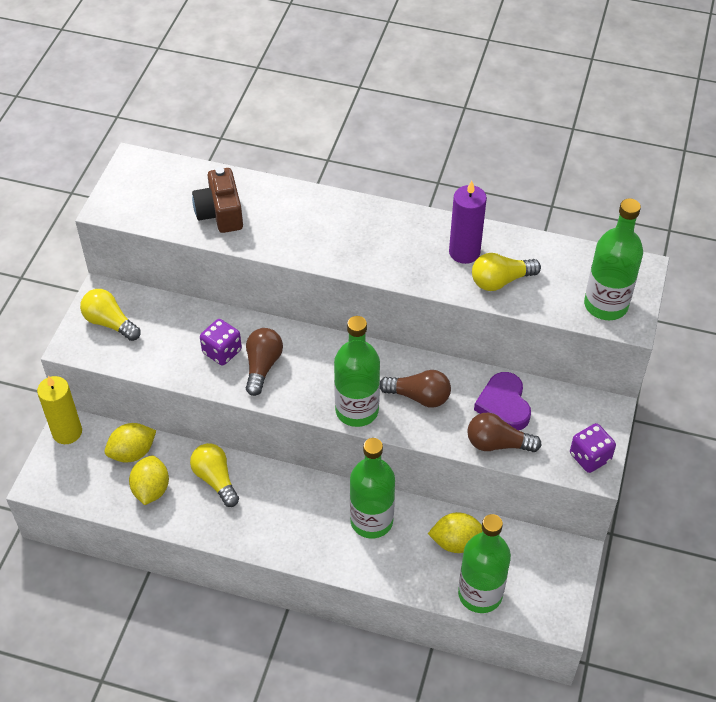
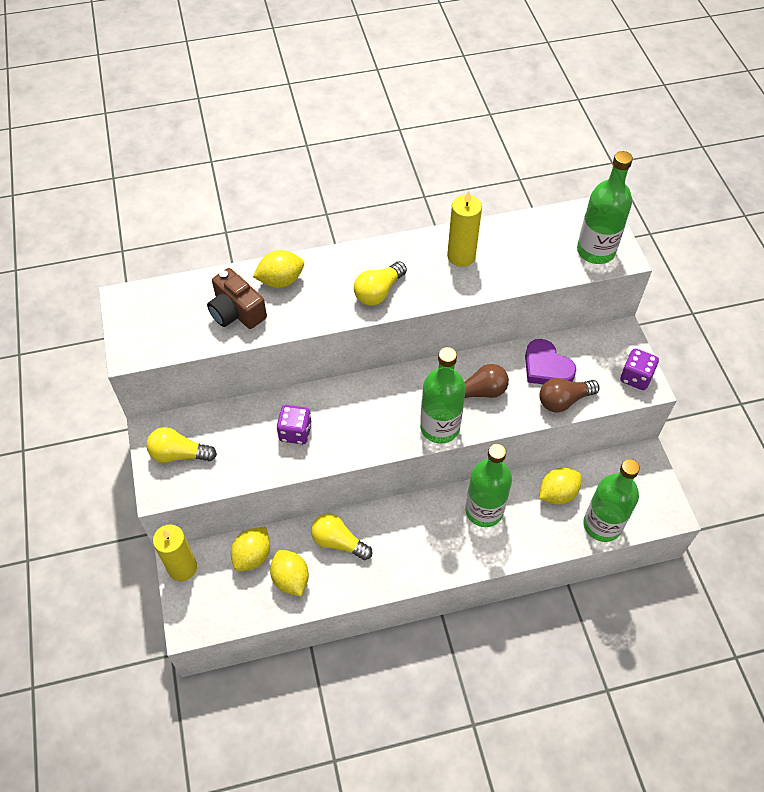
camera: 30 degrees left, 5 degrees up
brown light bulb [246,328,283,396] -> none
purple candle [449,181,487,264] -> yellow candle [447,190,482,267]
yellow light bulb [472,253,541,291] -> yellow light bulb moved to [354,261,407,306]
none -> yellow lemon [253,250,304,288]

